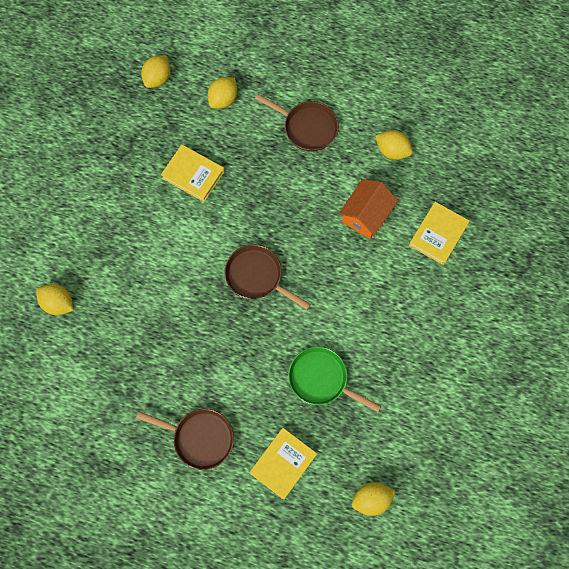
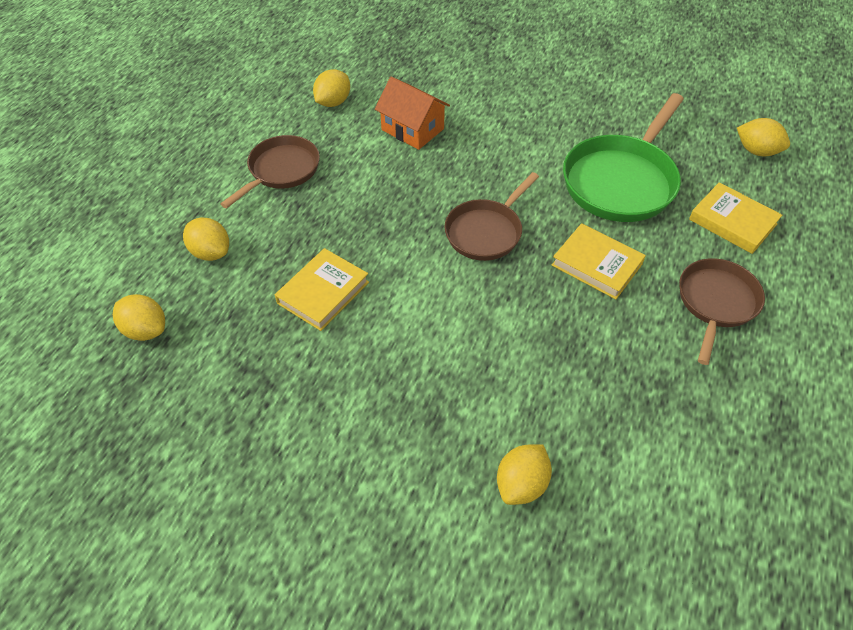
camera: 85 degrees left, 20 degrees down
green pan [288,346,381,412] -> green pan [563,93,684,222], size x1.57
yellow lemon [352,482,396,516] -> yellow lemon turned 45 degrees counterclockwise [737,118,790,156]
yellow book [409,202,470,265] -> yellow book moved to [552,223,646,299]

